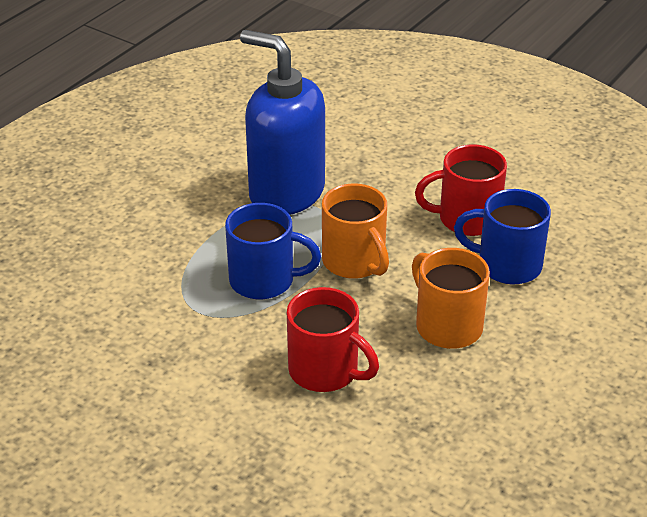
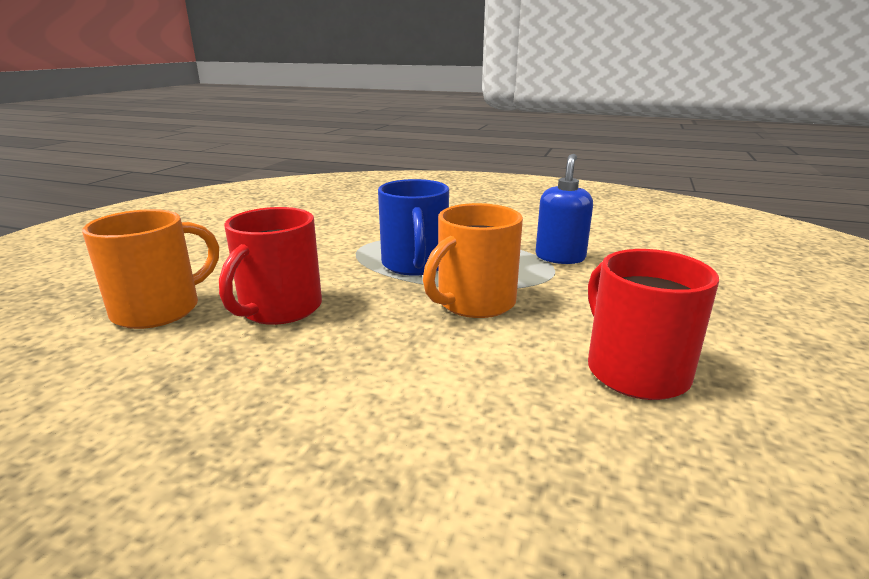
camera: 75 degrees right, 15 degrees down
blue soap dispenser [240,30,325,215] -> blue soap dispenser [536,154,593,264], size x0.52
orange mug [412,248,490,349] -> orange mug moved to [82,209,219,329]
blue mug [454,189,551,284] -> none

